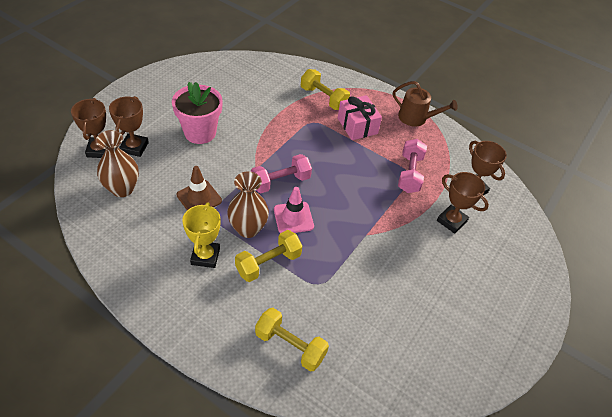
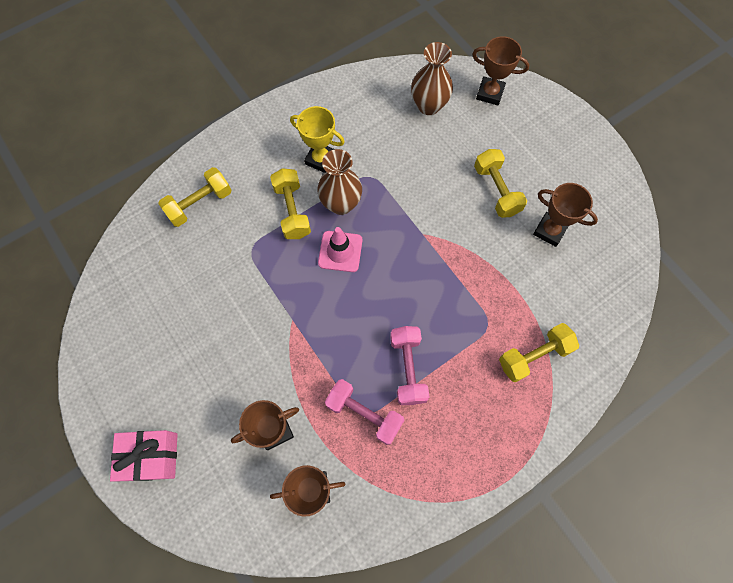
camera: 115 degrees right, 20 degrees up
brown trophy [109,96,149,157] -> brown trophy moved to [533,183,598,247]
pink flower pot [172,82,223,144] -> yellow dumbbell [474,149,527,218]
brown traffic cone [177,166,222,210] -> none
pink dumbbell [251,154,312,193] -> pink dumbbell moved to [390,326,429,405]
pink gift [338,95,382,140] -> pink gift moved to [110,430,178,481]
brown watering can [393,81,458,127] -> none

